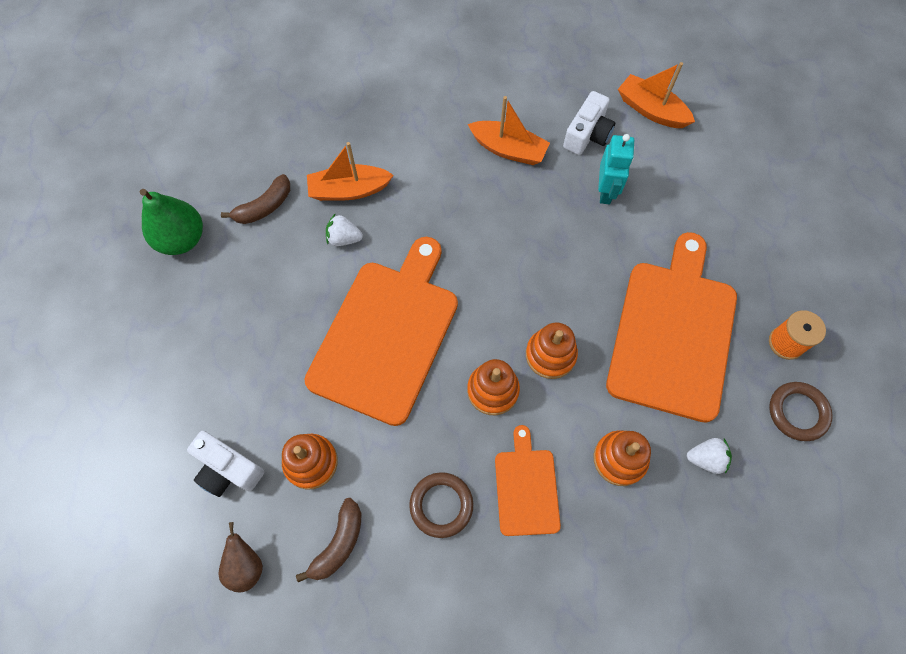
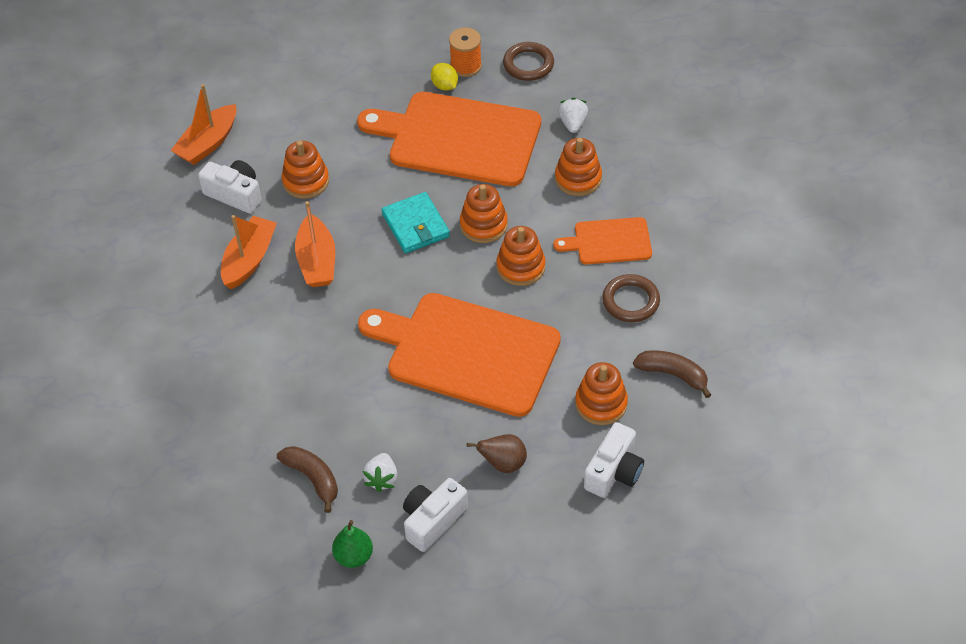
camera: 90 degrees left, 15 degrees down
green pear [140,189,203,255] -> green pear [332,520,373,568], size x0.62
brown pear [218,522,263,592] -> brown pear moved to [467,434,527,473]
orange boat [307,142,394,201] -> orange boat moved to [295,201,335,287]
white strawberry [326,213,363,246] -> white strawberry moved to [363,453,398,492]
turquoise robot [598,134,634,204] -> orange stacking toy [281,141,329,199]
none -> turquoise wallet [381,192,450,253]
none -> white camera [403,478,468,552]
none -> yellow lemon [431,63,458,91]

